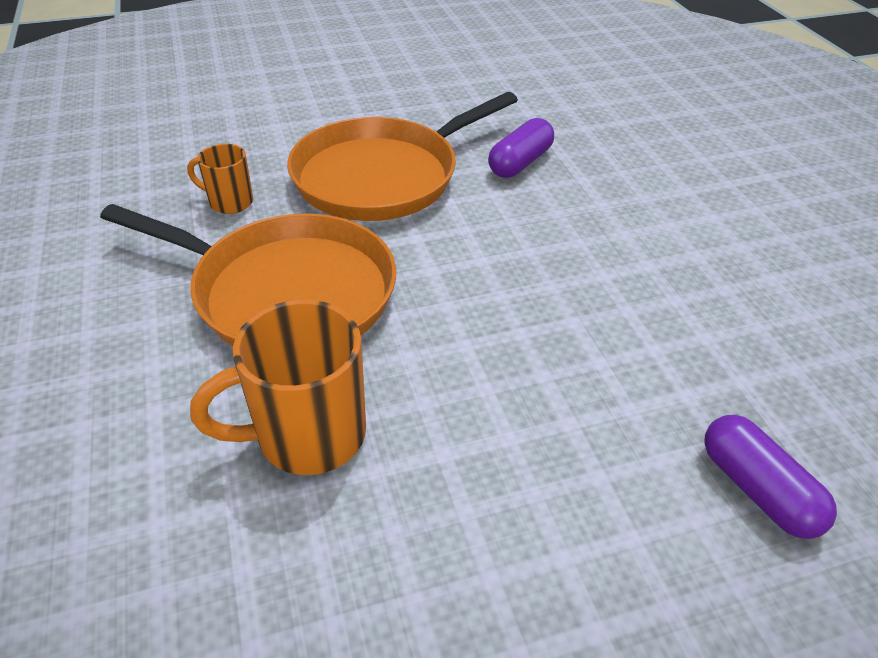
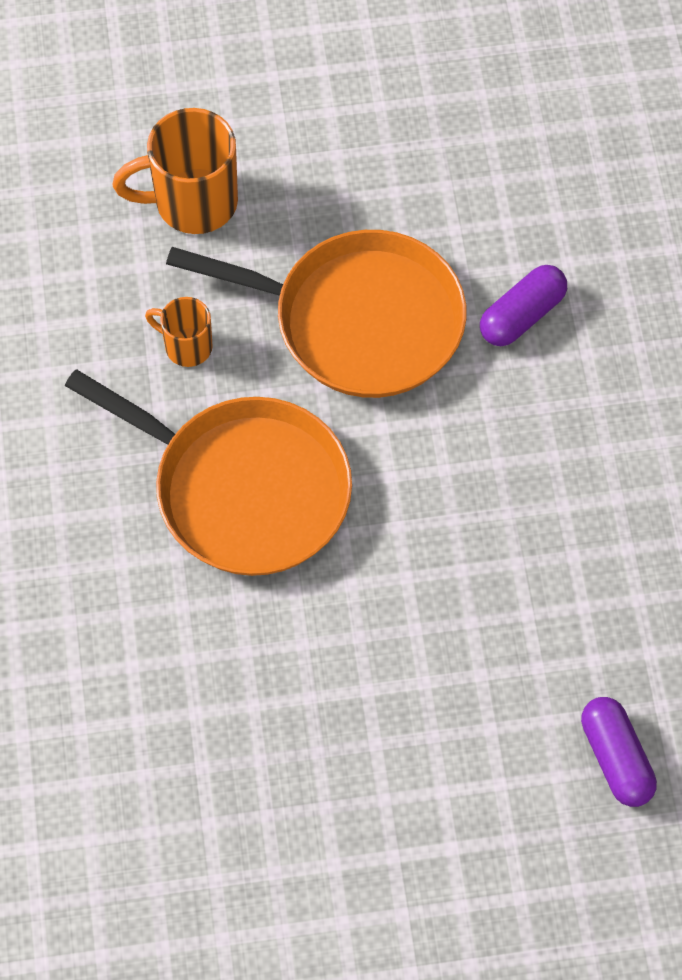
camera: 10 degrees right, 20 degrees up
orange mug [190,300,366,475] -> orange mug moved to [112,108,238,234]
orange pan [287,92,518,221] -> orange pan turned 135 degrees counterclockwise [166,230,467,398]

